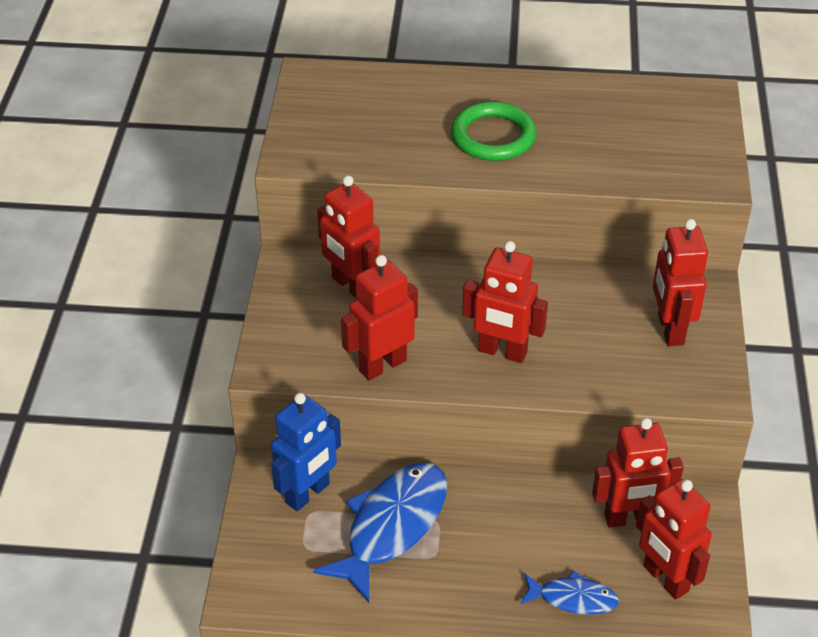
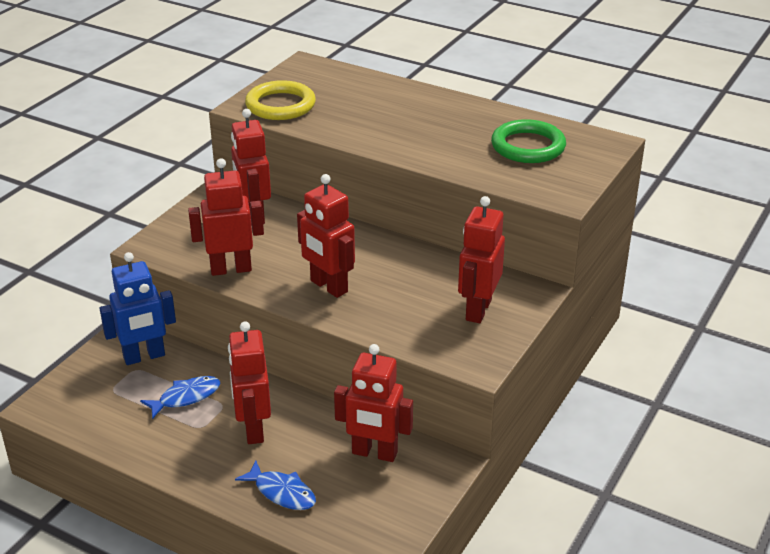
camera: 25 degrees right, 10 degrees down
blue fish [313,462,447,603] -> blue fish [140,376,221,419], size x0.54
green ring [451,101,536,161] -> green ring moved to [491,119,566,163]
red robot [636,479,712,599] -> red robot moved to [228,321,271,444]
none -> yellow ring [245,80,316,120]

